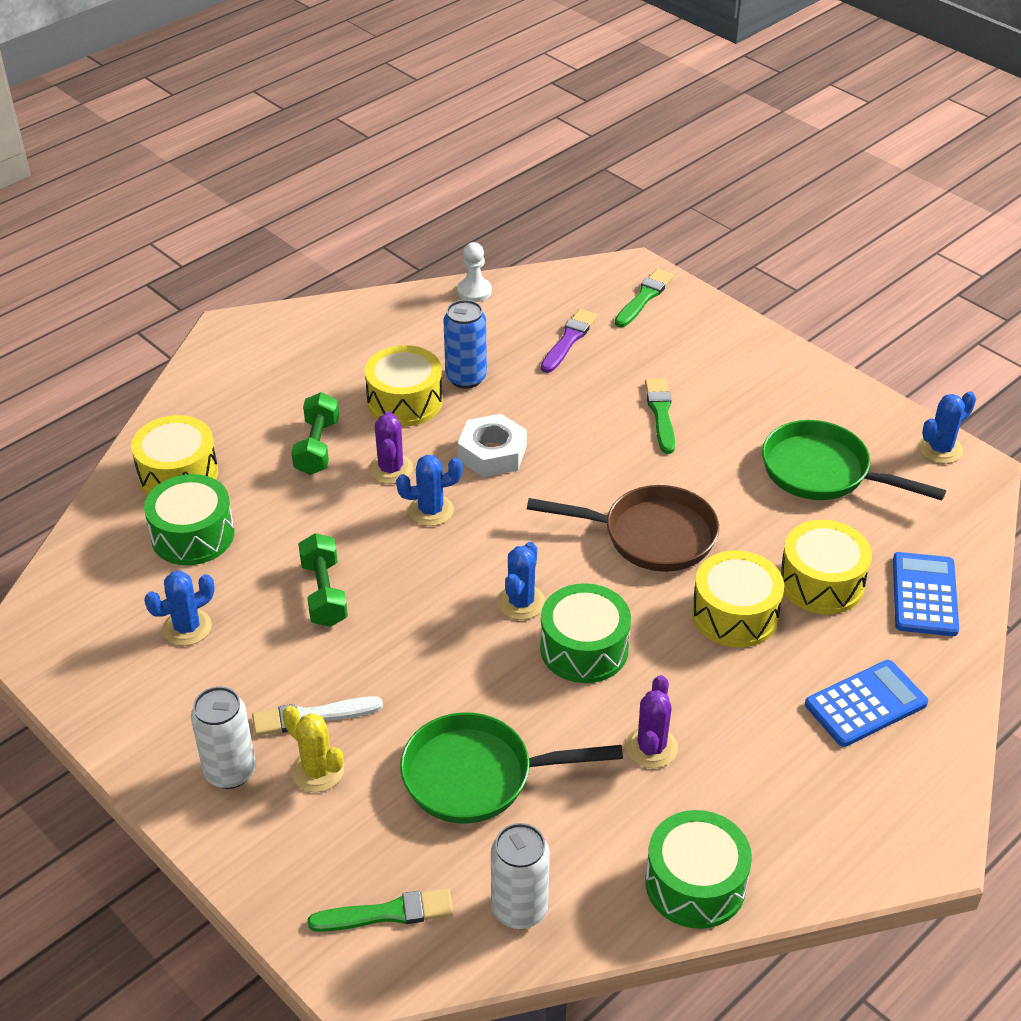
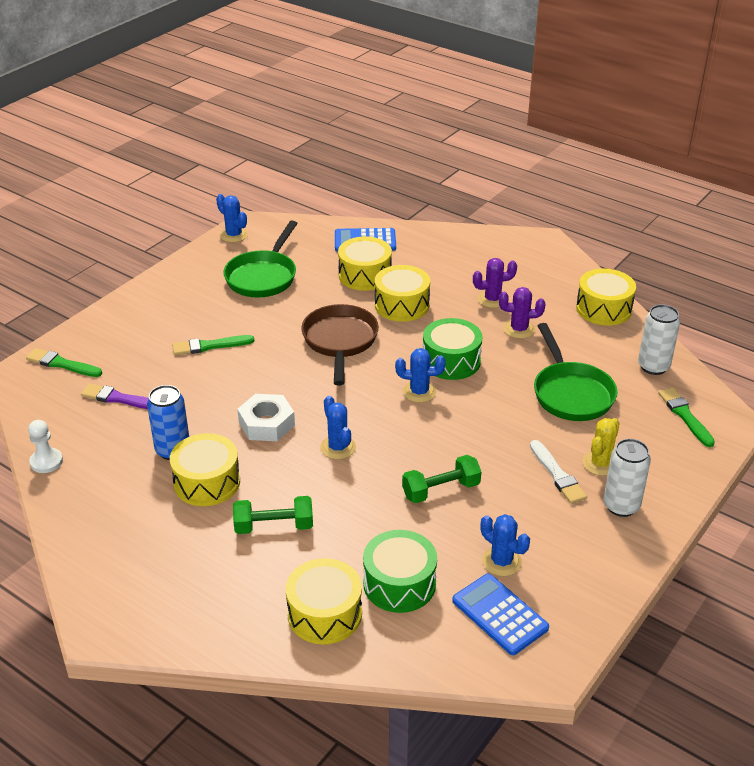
camera: 100 degrees left, 5 degrees down
purple cactus [369,411,413,484] -> purple cactus moved to [473,258,517,308]
green drum [645,810,752,929] -> yellow drum [576,268,636,326]
blue calculator [805,660,928,747] -> blue calculator moved to [452,573,549,655]

